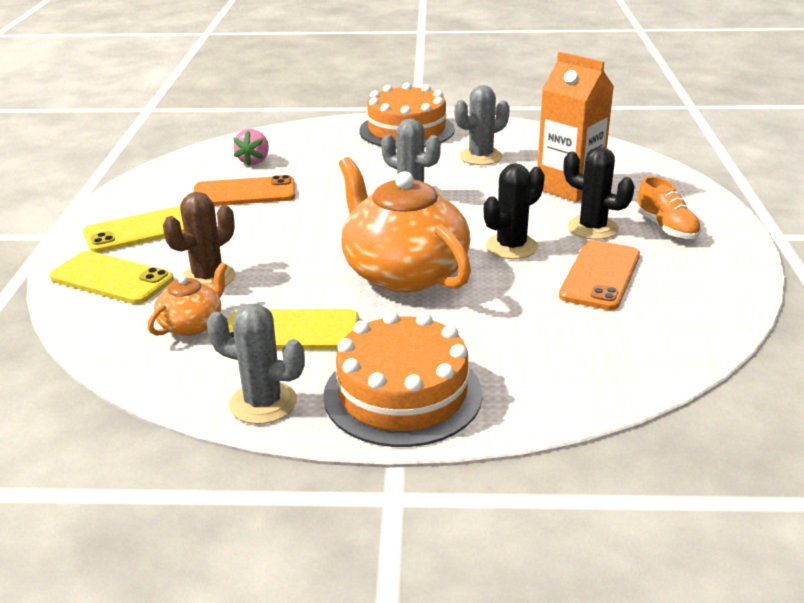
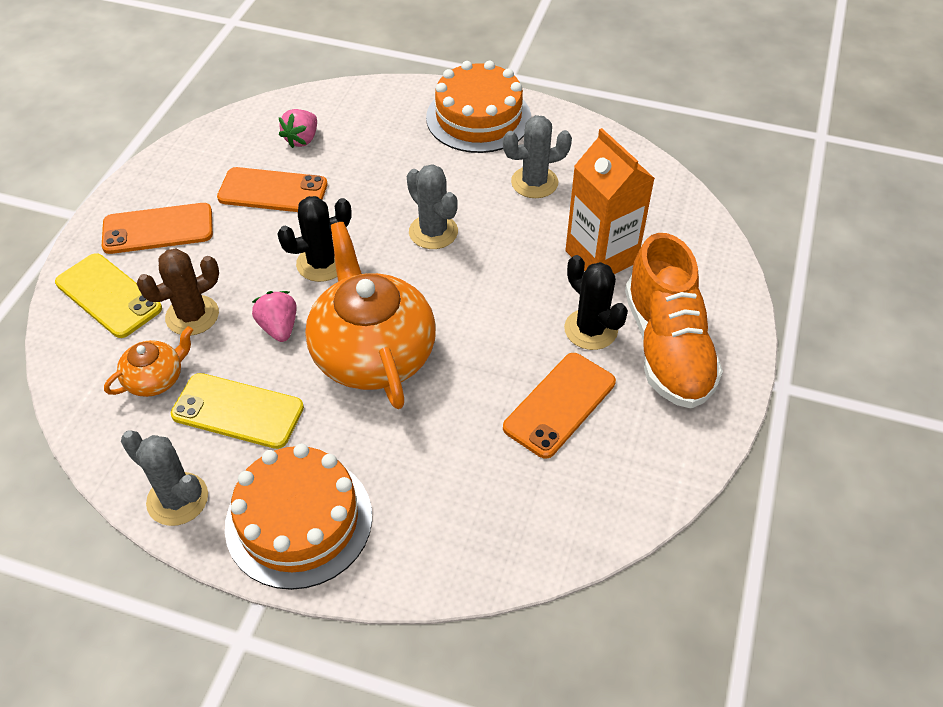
camera: 15 degrees right, 20 degrees up
yellow phone [83,206,184,253] -> orange phone [102,203,213,254]
black cactus [484,163,545,259] -> black cactus moved to [278,196,352,282]
orange shoe [636,176,701,239] -> orange shoe [625,233,723,408], size x1.89
none -> pink strawberry [252,291,297,342]

